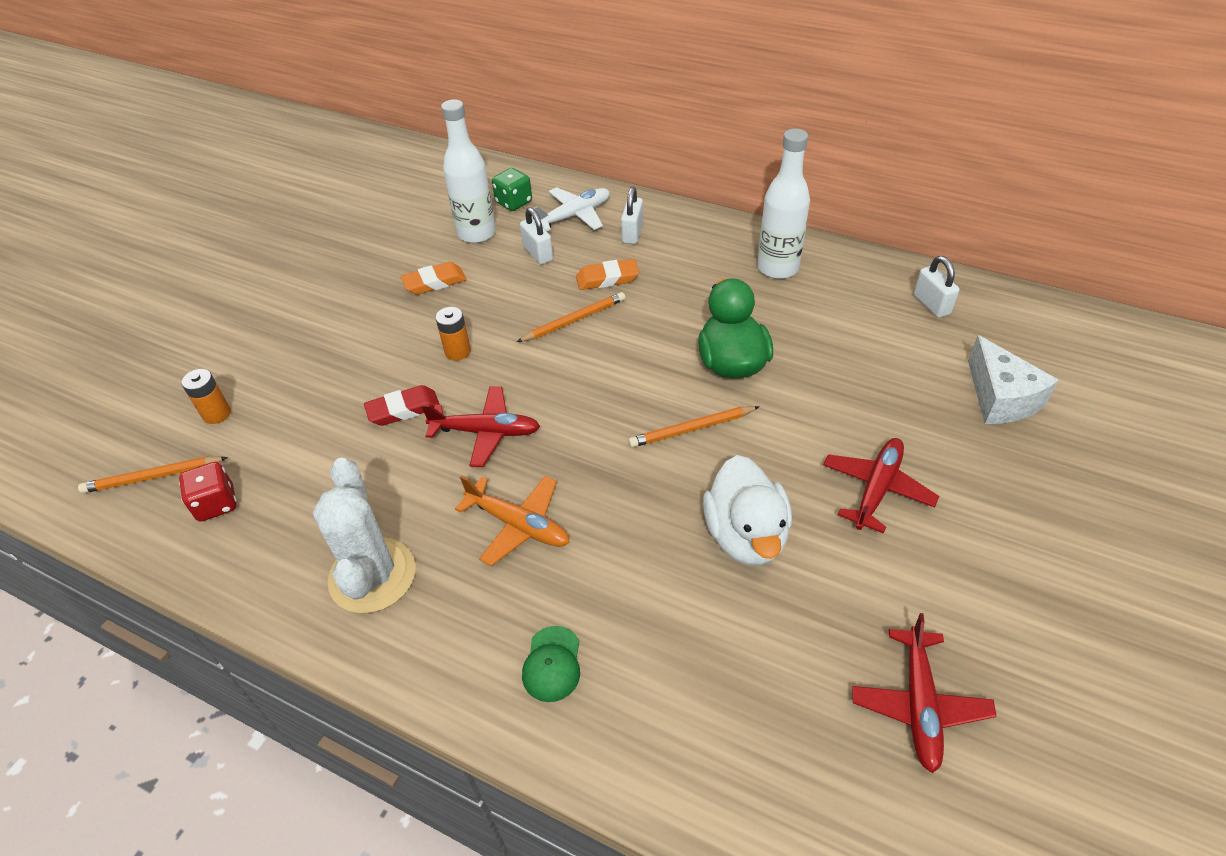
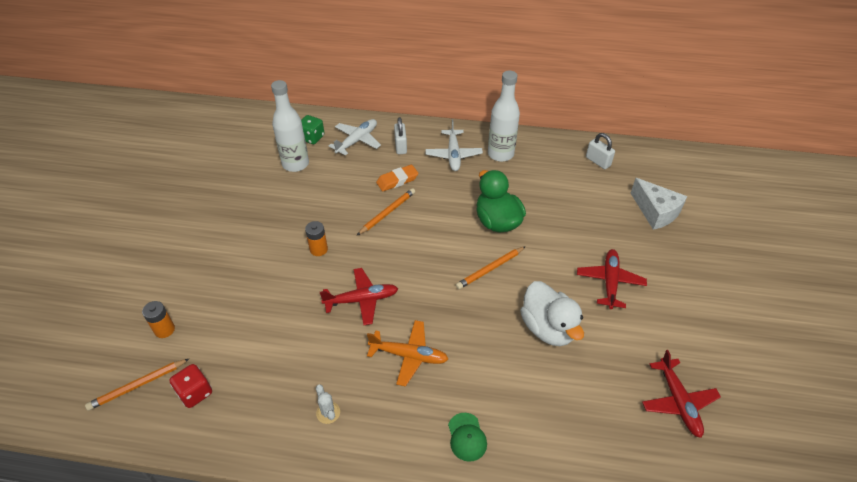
camera: 20 degrees left, 0 degrees up
white cactus [313,457,416,613] -> white cactus [316,384,340,424], size x0.41
red eraser [364,385,440,426] -> none
orange eraser [401,262,467,295] -> none
white padlock [520,208,553,265] -> none
none -> white plane [425,119,483,171]

